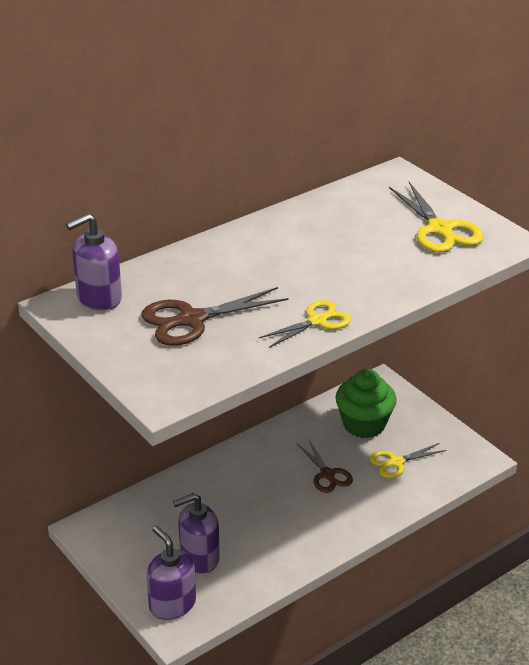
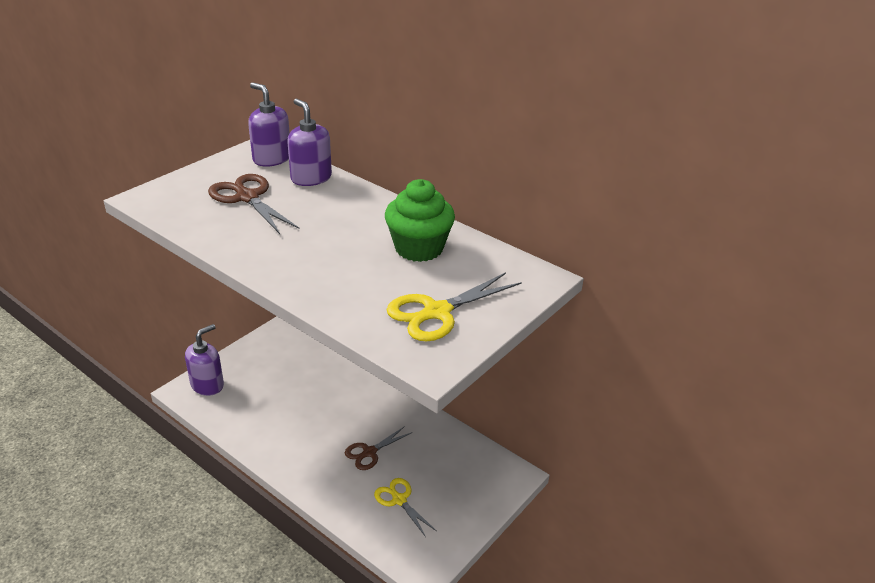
camera: 75 degrees right, 0 degrees up
purple soap dispenser [173,493,220,574] -> purple soap dispenser moved to [287,99,332,186]
yellow scissors [259,300,351,348] -> none
green cupcake [335,369,397,438] -> green cupcake moved to [385,179,455,262]

